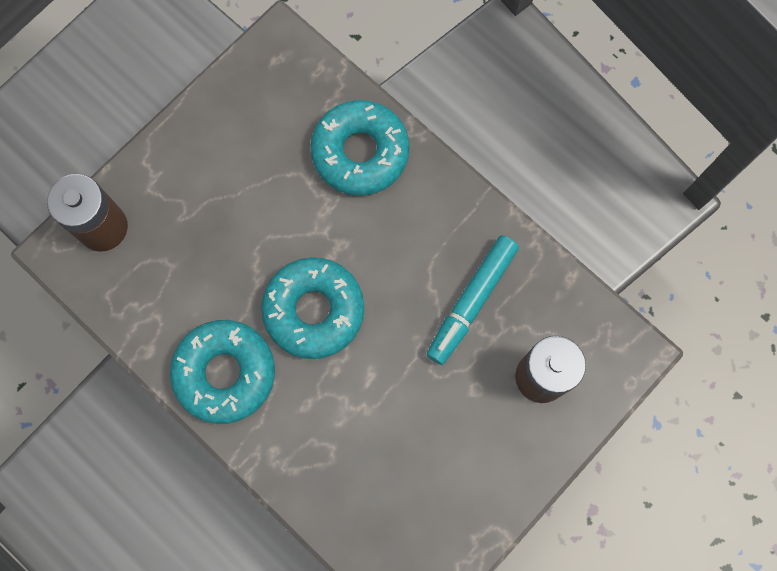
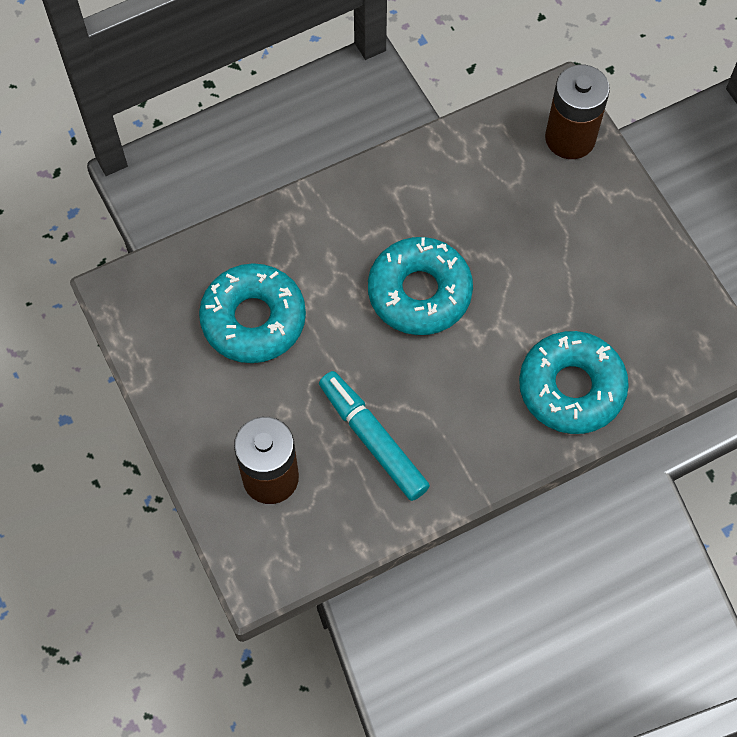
camera: 110 degrees right, 10 degrees down
turquoise donut [170,320,275,424] -> turquoise donut moved to [199,263,306,363]

